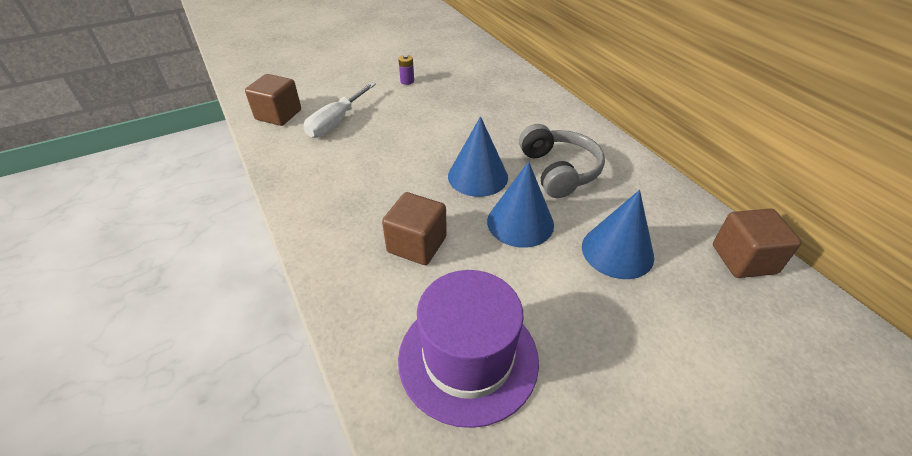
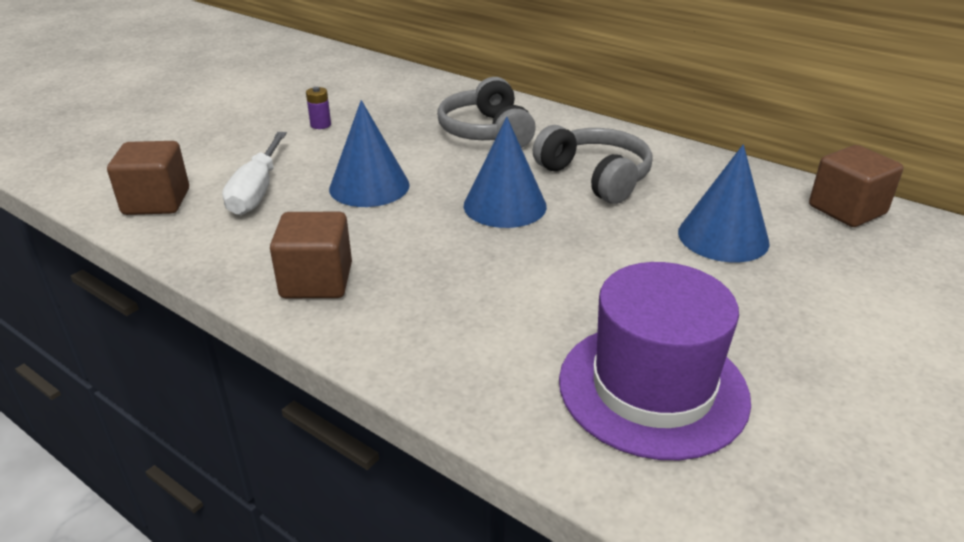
camera: 25 degrees left, 10 degrees down
brown cube [382,192,447,265] -> brown cube moved to [270,212,352,298]
blue cone [487,161,554,248] -> blue cone moved to [329,100,410,207]
none -> grey headphones [437,77,536,148]

